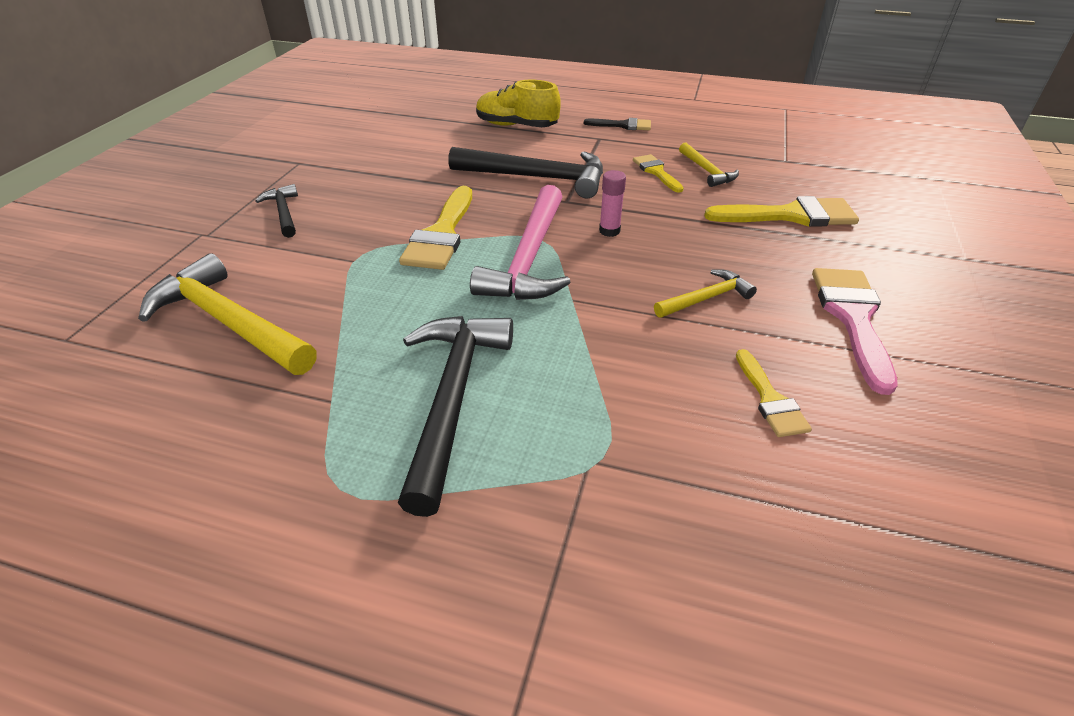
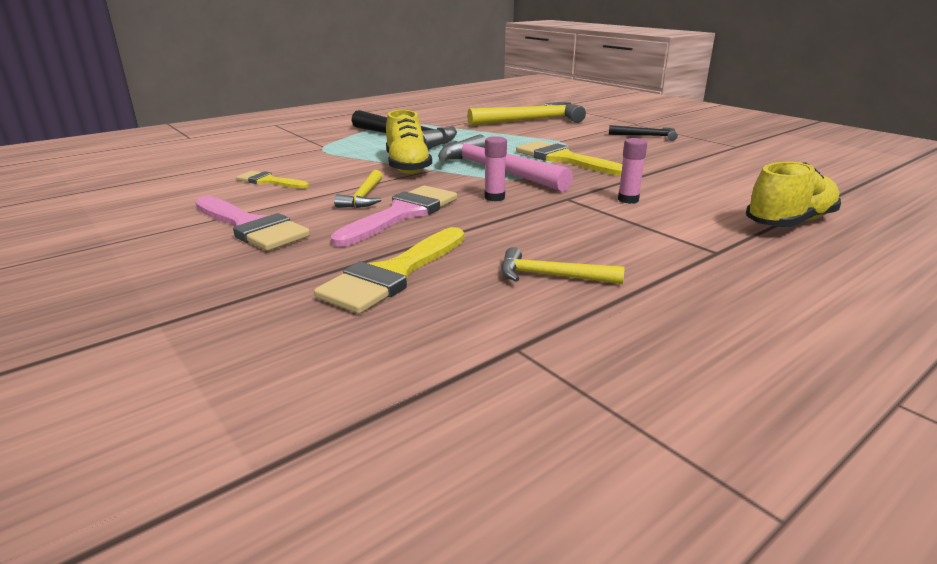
camera: 125 degrees right, 15 degrees down
black hammer [448,147,603,198] -> pink glue stick [618,138,647,204]
black brush [584,118,651,130] -> none
yellow brush [633,154,684,193] -> none
none -> pink brush [331,186,457,247]
none -> yellow shoe [386,110,432,174]

